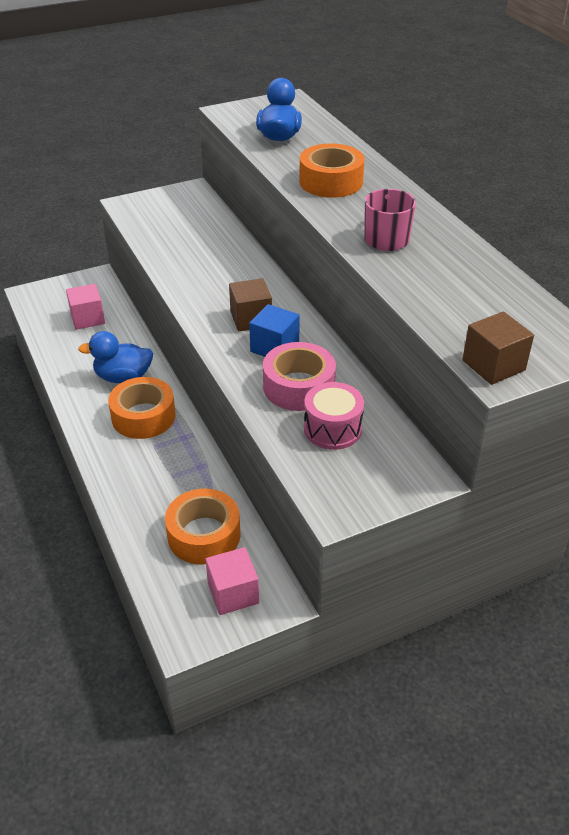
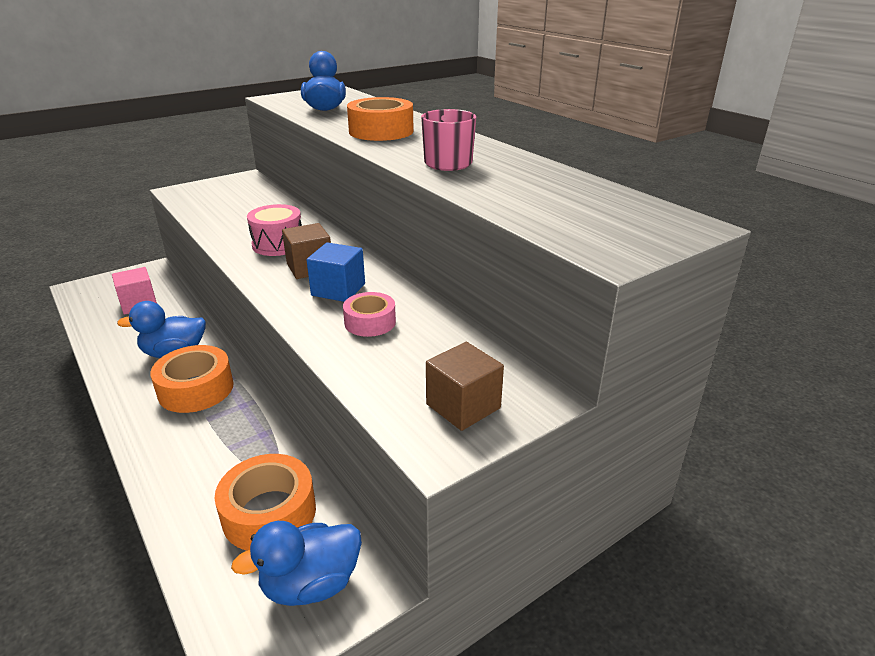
camera: 10 degrees left, 10 degrees down
pink cube [206,547,259,615] -> blue duck [231,521,362,606]
pink tape [263,342,336,411] -> pink tape [343,292,396,337], size x0.62
pink drum [304,382,364,450] -> pink drum moved to [247,204,302,256]
brown cube [462,311,534,385] -> brown cube moved to [426,342,504,431]

